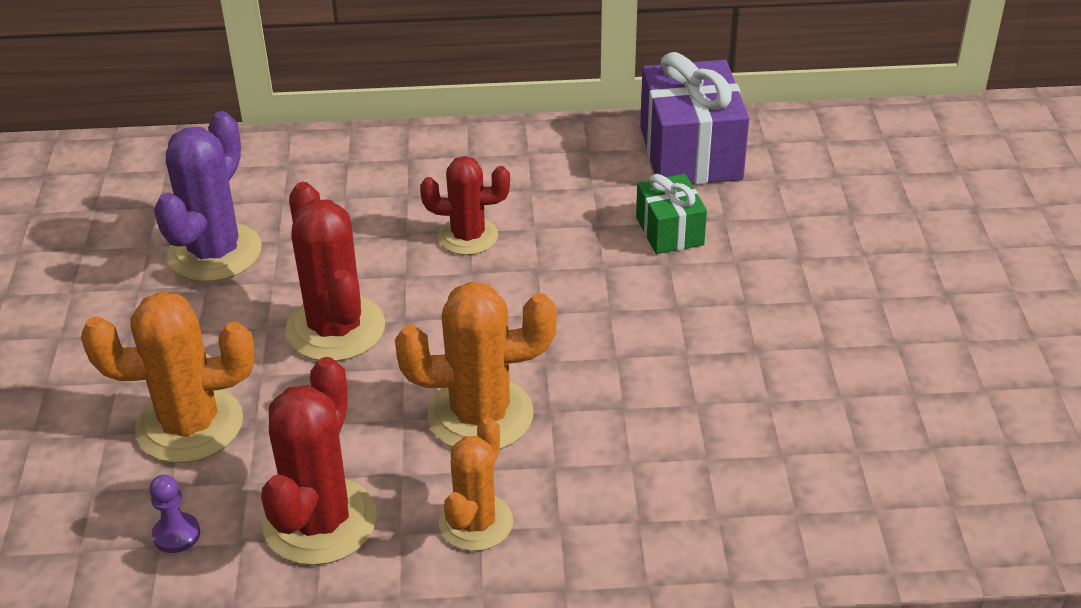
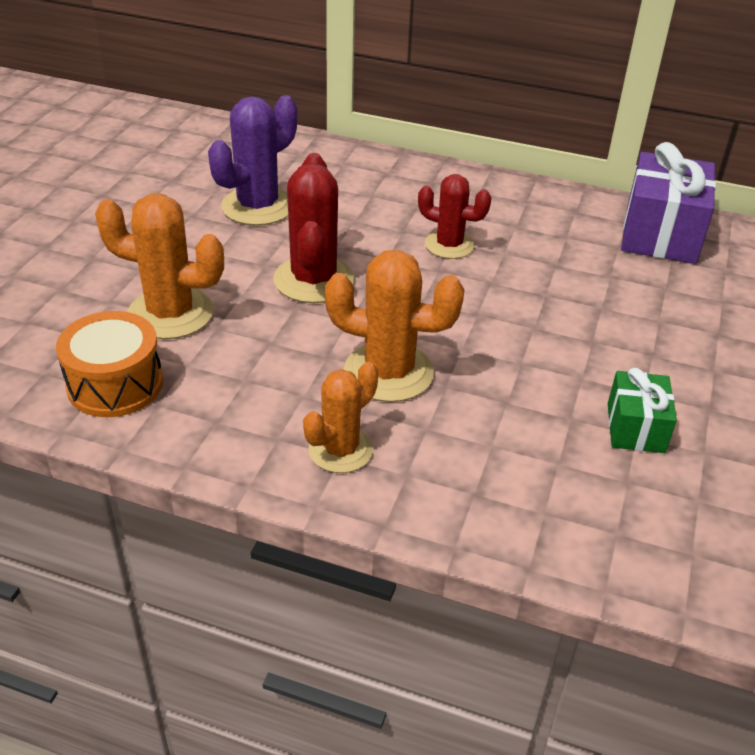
camera: 20 degrees right, 0 degrees up
purple pawn [149,474,200,553] -> orange drum [56,311,163,417]
red cactus [261,357,377,565] -> none
green gift [636,174,707,254] -> green gift moved to [608,368,677,453]

